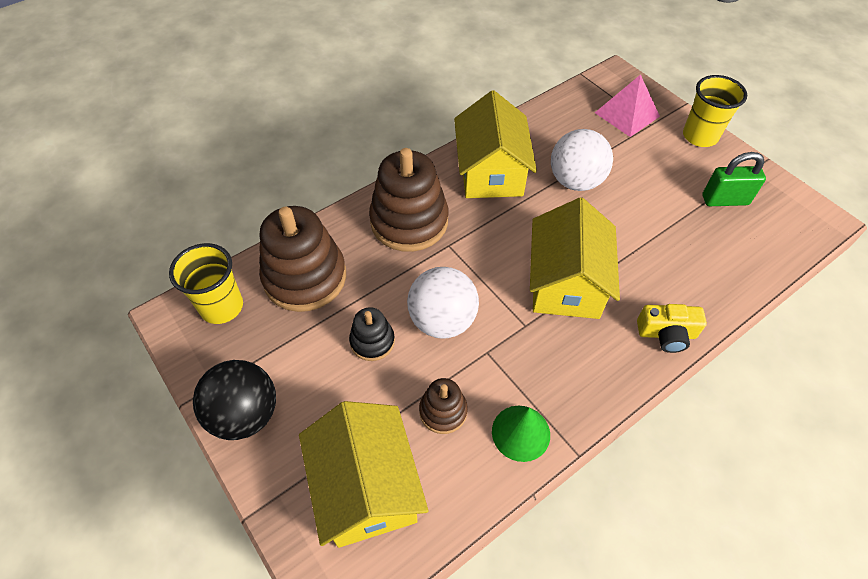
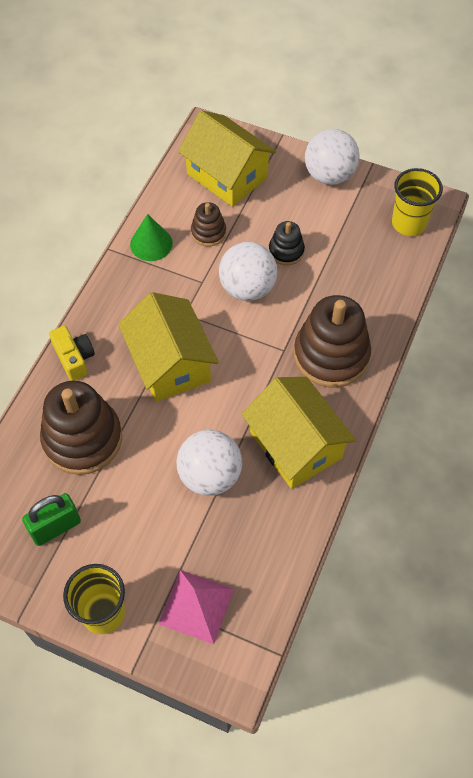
camera: 150 degrees right, 5 degrees up
black ball [193,360,276,440] -> white ball [305,129,360,185]
brown stacking toy [259,206,346,312] -> brown stacking toy moved to [40,381,122,475]
yellow camera [637,304,707,353] -> yellow camera turned 90 degrees clockwise [49,326,95,381]

